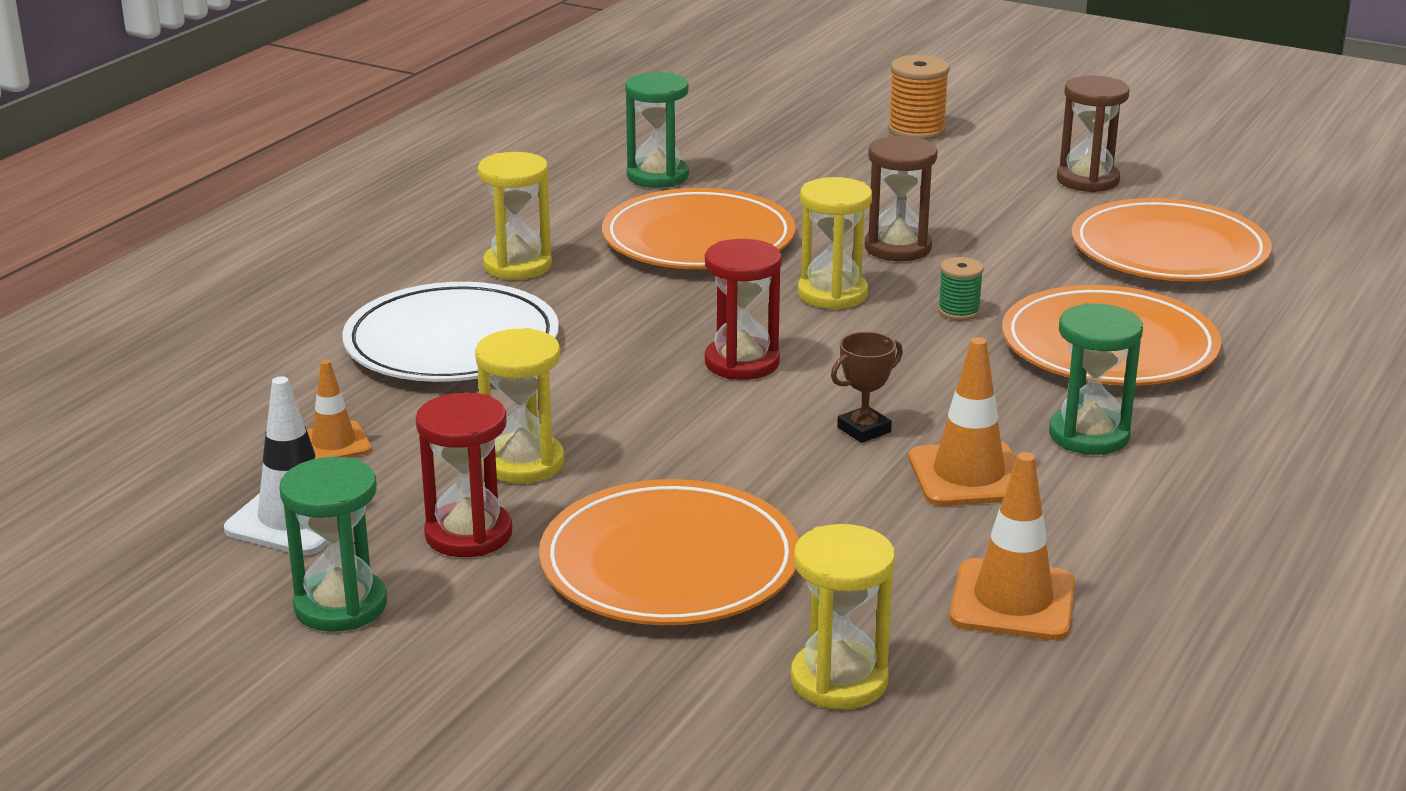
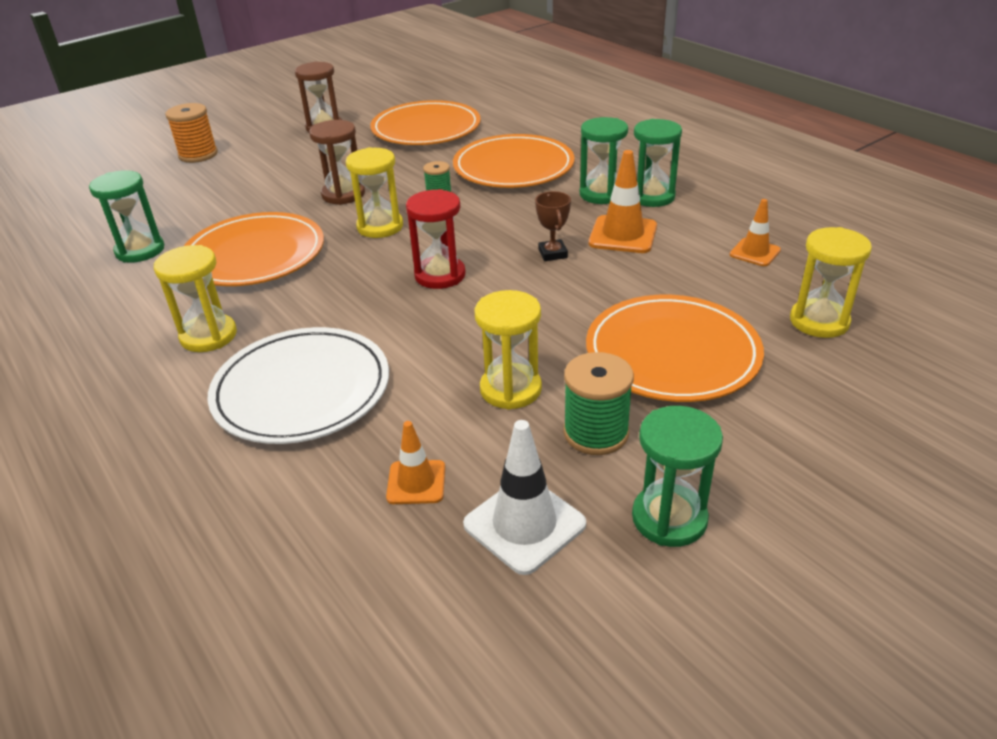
camera: 65 degrees left, 10 degrees up
red hourglass [416,392,512,557] -> green spool [563,352,634,455]
orange traffic cone [950,452,1075,640] -> orange traffic cone [730,199,781,266], size x0.63
none -> green hourglass [634,119,682,207]

